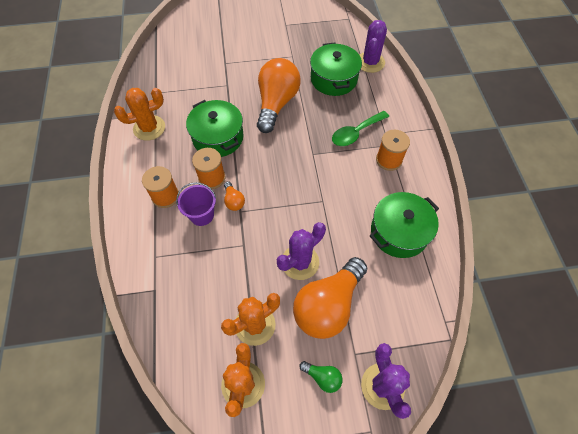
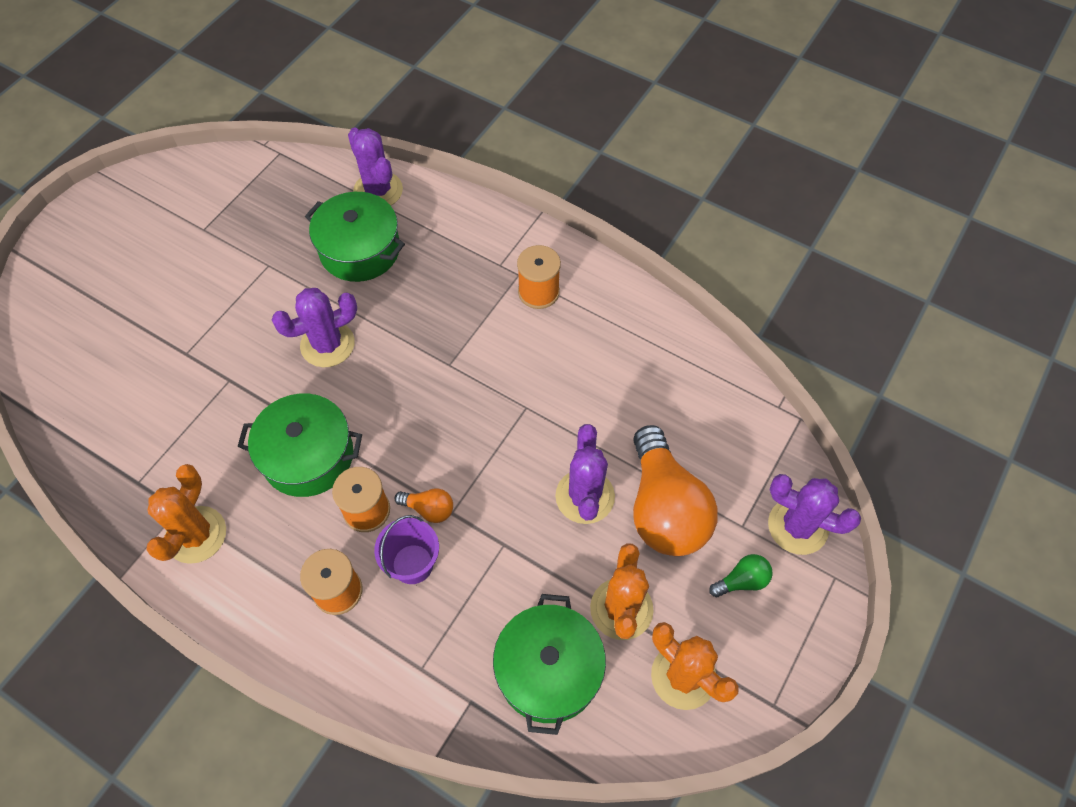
camera: 50 degrees left, 0 degrees up
orange light bulb [257,58,301,133] -> purple cactus [272,288,357,367]
green spoon [332,111,389,146] -> none
green pot [370,192,439,258] -> green pot moved to [493,594,606,735]

